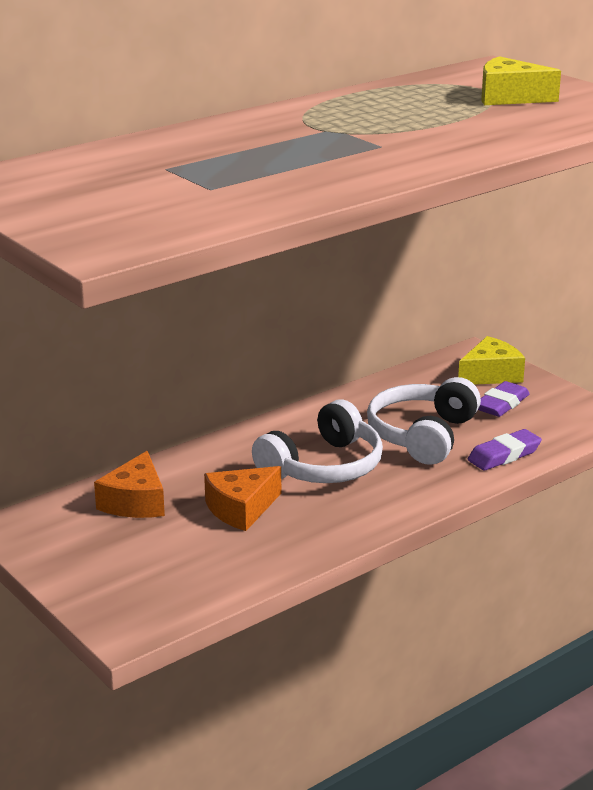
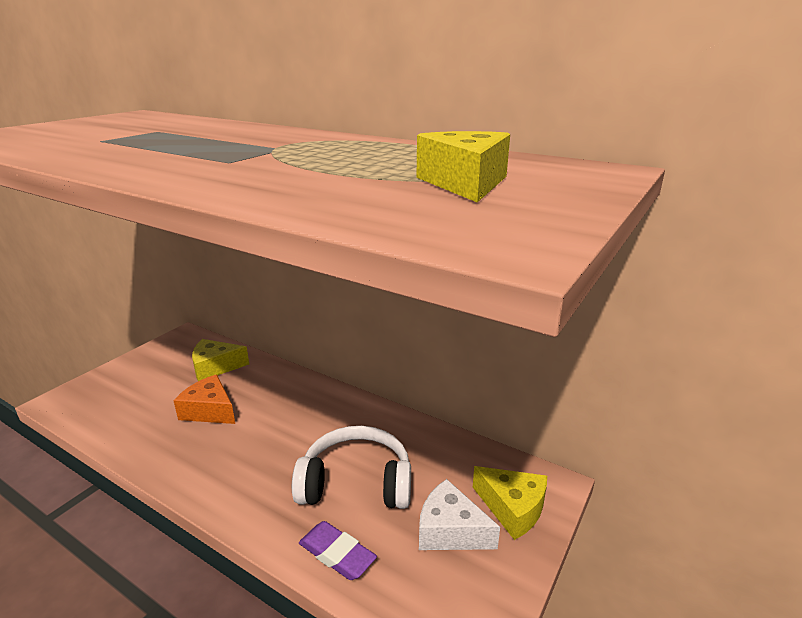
camera: 70 degrees right, 0 degrees up
orange cheese [94,451,165,518] -> yellow cheese [192,339,249,381]
white headphones [252,399,383,483] -> none
purple eraser [478,381,530,417] -> white cheese [419,479,500,550]

